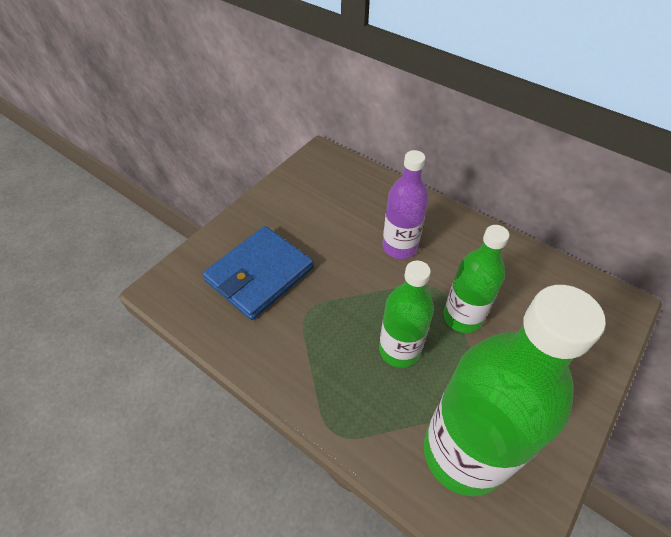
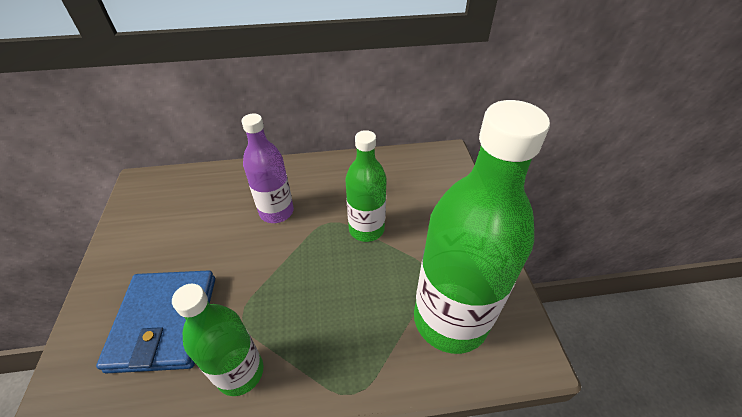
camera: 45 degrees left, 5 degrees down
green bottle [379,260,434,368] -> green bottle moved to [172,284,263,396]

